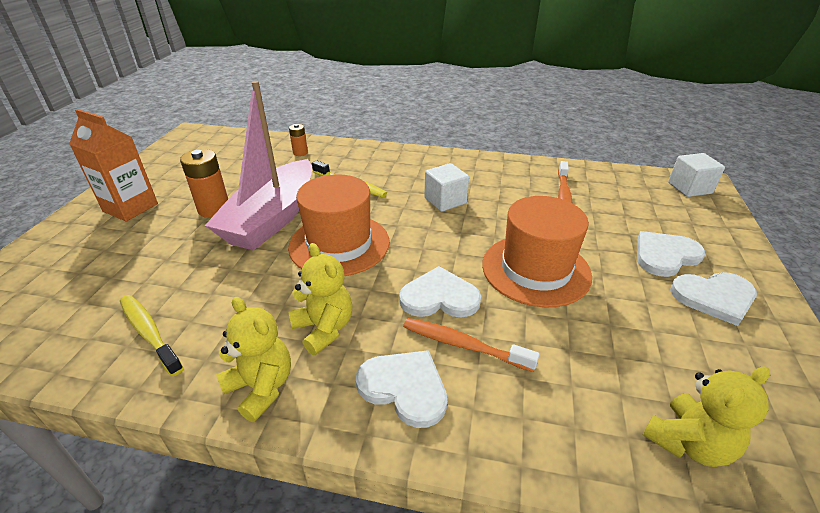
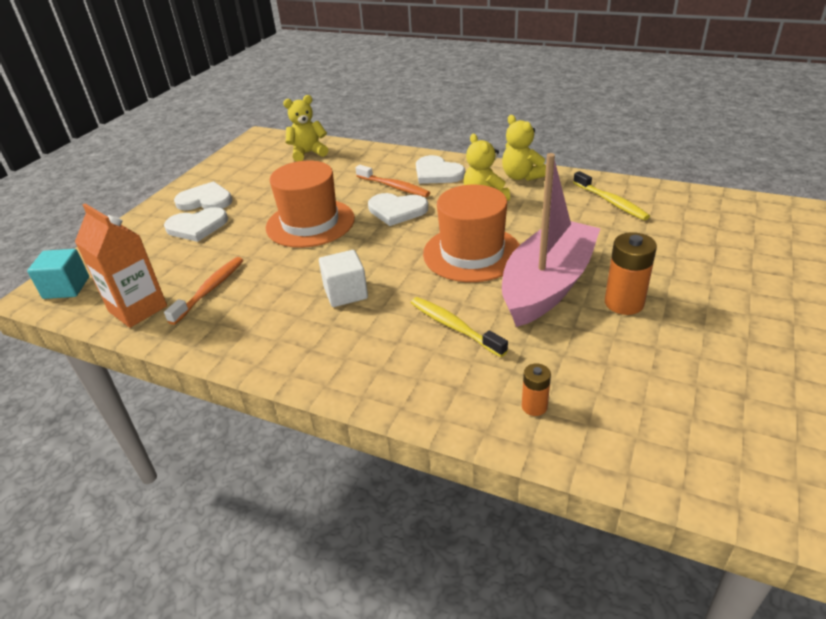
camera: 165 degrees left, 0 degrees up
orange carton [69,109,158,221] -> orange carton moved to [75,203,167,328]
white cube [668,153,725,197] -> turquoise cube [27,249,89,299]

